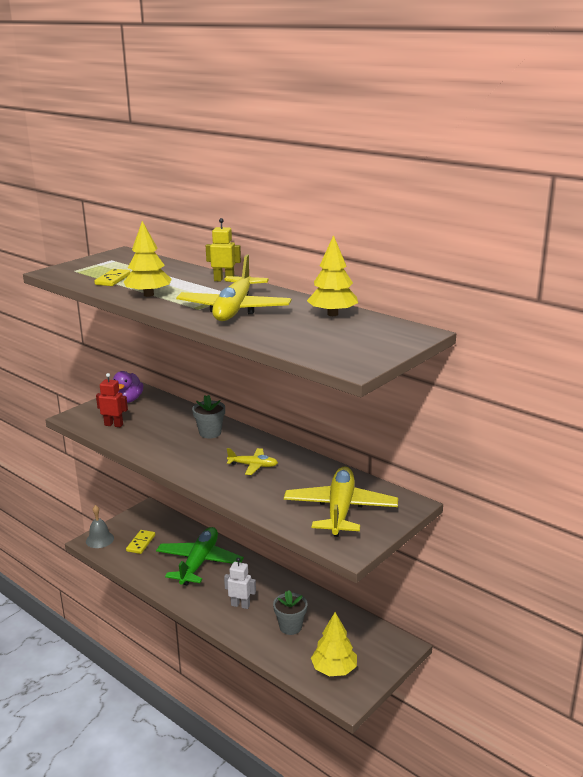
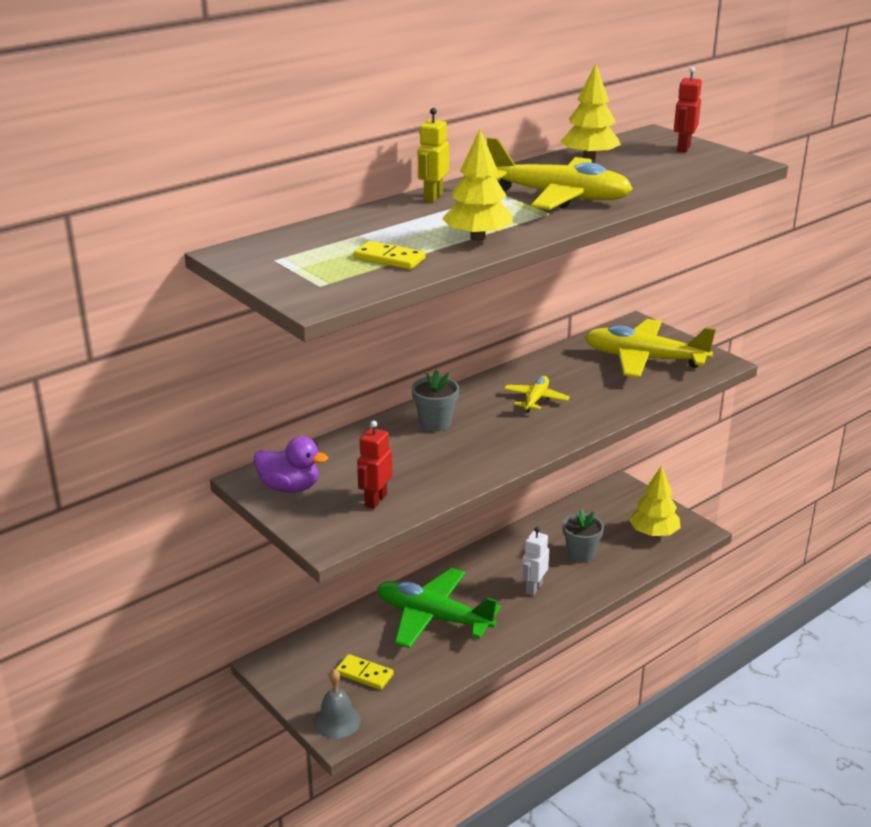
camera: 80 degrees left, 5 degrees up
none -> red robot [674,67,702,153]

